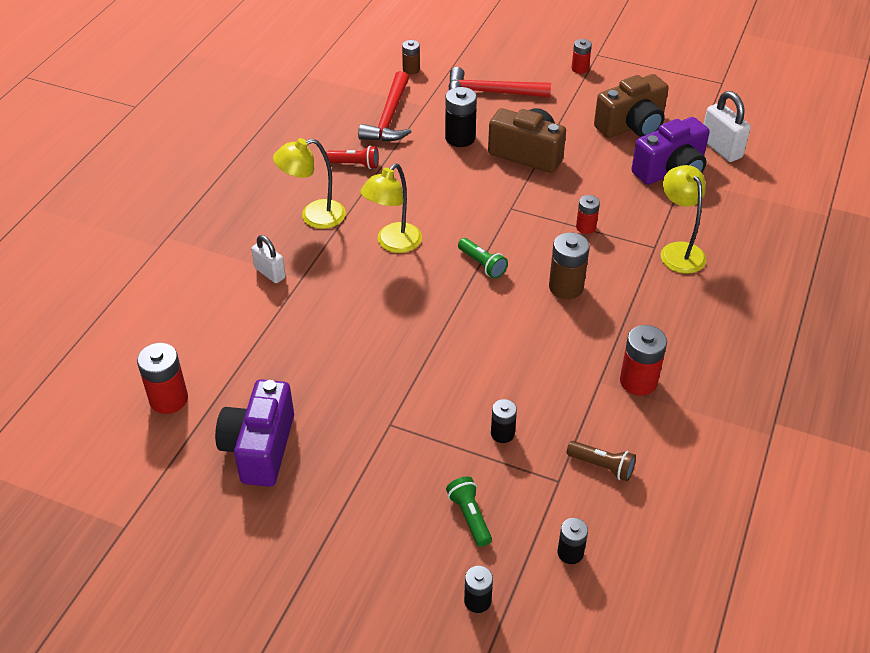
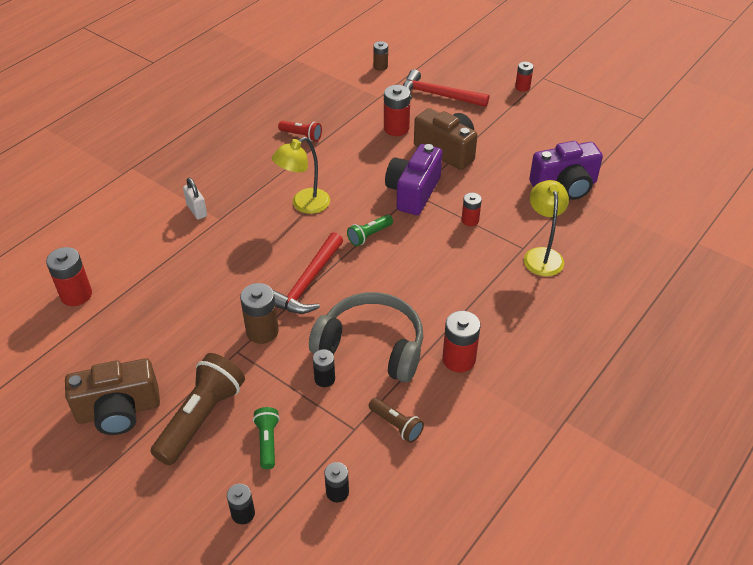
camera: 15 degrees right, 0 degrees up
purple camera [215,379,294,487] -> purple camera moved to [385,144,442,215]
yellow lamp [273,138,346,229] -> none
red hammer [358,71,412,142] -> red hammer moved to [272,232,343,314]
black battery [445,87,477,147] -> red battery [384,85,411,136]
green flashlight [458,238,508,279] -> green flashlight turned 75 degrees clockwise [347,215,393,246]
brown battery [549,232,590,299] -> brown battery moved to [240,283,279,344]
brown camera [594,74,669,138] -> brown camera moved to [65,358,160,435]
white padlock [704,91,751,162] -> none
none -> brown flashlight [151,353,245,465]
none -> grey headphones [309,292,423,383]

